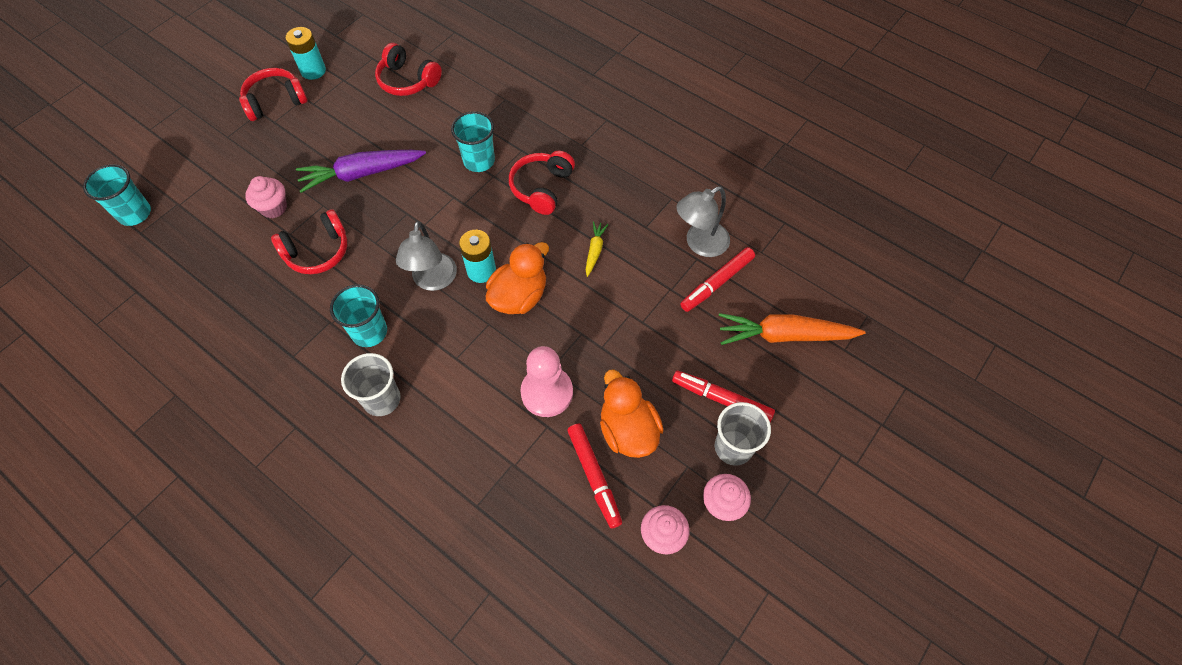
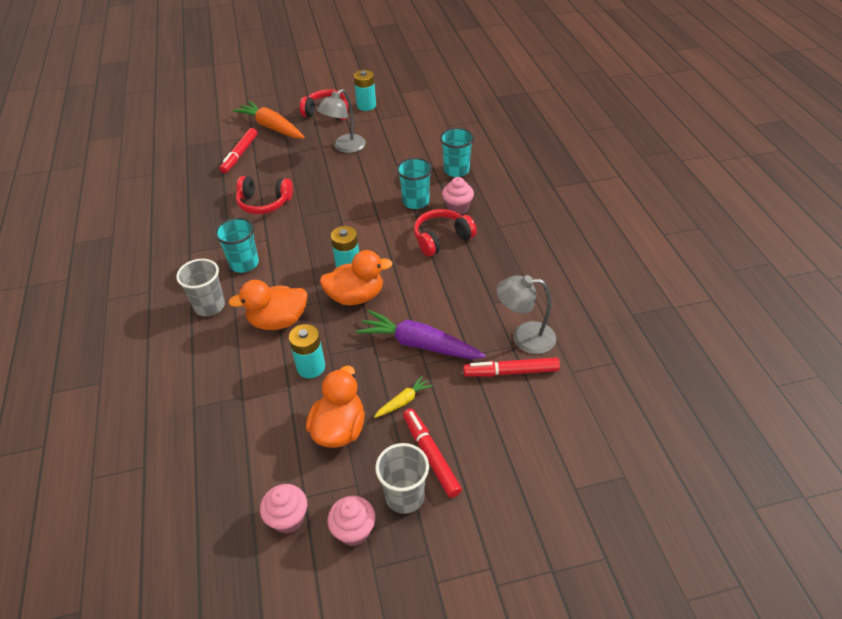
camera: 40 degrees right, 15 degrees down
turquoise cup [83,164,151,226] -> turquoise cup moved to [440,128,474,177]
pink cupcake [245,176,287,218] -> pink cupcake moved to [442,177,474,215]
purple carrot [296,150,426,193] -> purple carrot moved to [356,310,486,359]
red headphones [375,43,442,96] -> none
grey lamp [396,221,457,291] -> grey lamp moved to [317,89,366,153]
pink pawn [520,346,573,417] -> turquoise battery [289,324,325,379]
red marker [567,423,622,529] -> red marker moved to [220,128,257,173]
yellow carrot [586,222,608,277] -> yellow carrot moved to [374,376,433,418]
orange carrot [719,313,865,345] -> orange carrot moved to [232,101,305,139]
none -> orange duck [228,280,307,330]

